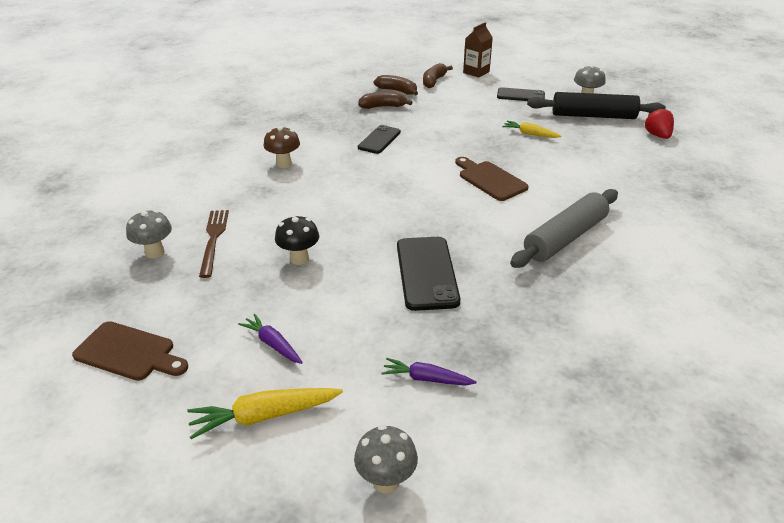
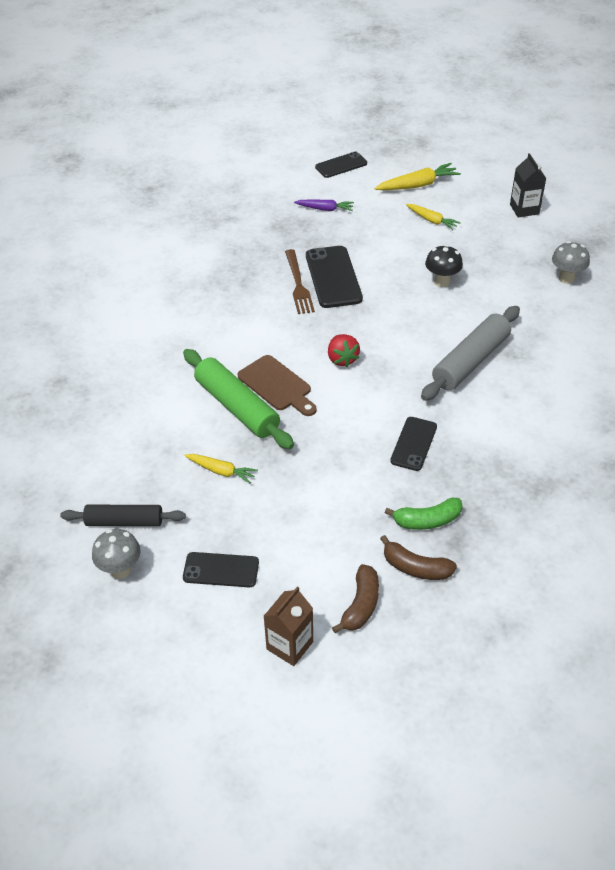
camera: 175 degrees right, 10 degrees up
brown cutting board [72,321,188,381] -> black carton [510,153,546,217]
brown fork [199,210,229,278] -> brown fork moved to [285,249,315,314]
purple carrot [238,314,303,364] -> yellow carrot [406,204,461,230]
brown mushroom [264,126,300,168] -> none
grey mushroom [354,425,418,493] -> black phone [315,152,367,178]
brown banana [358,91,413,109] -> green banana [385,498,463,530]
grey rolling pin [510,189,618,268] -> grey rolling pin moved to [421,306,520,401]
black rolling pin [527,92,666,119] -> black rolling pin [60,505,186,526], size x0.65
red strawberry [644,108,674,139] -> red strawberry moved to [328,334,360,367]
none -> green rolling pin [183,349,294,449]

